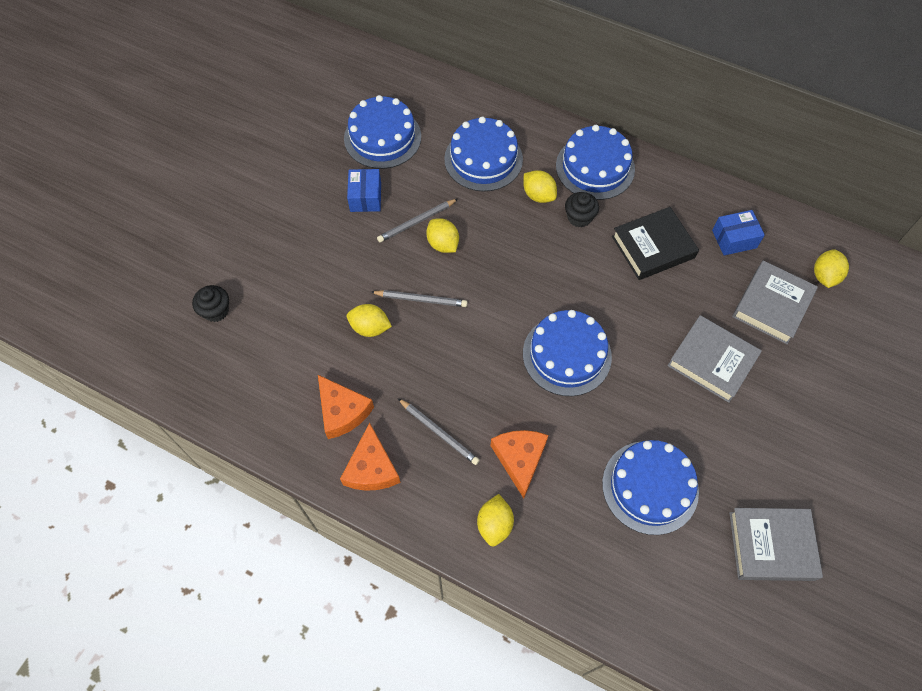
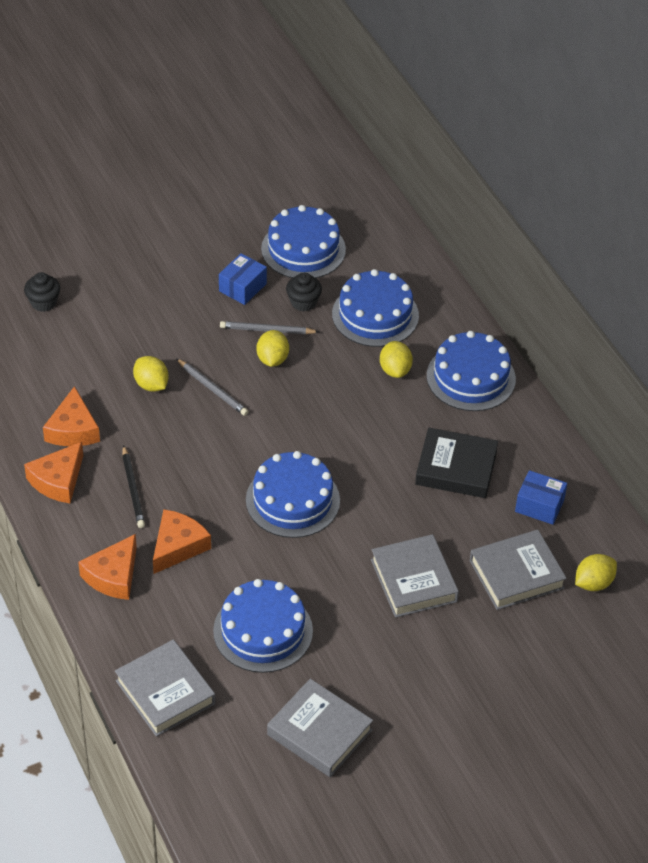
camera: 35 degrees right, 15 degrees down
grey pencil [398,398,480,465] -> black pencil [122,445,145,528]
yellow lemon [477,494,514,547] -> orange cheese [78,534,137,600]
black cupcake [565,192,599,228] -> black cupcake moved to [286,272,322,312]
none -> grey book [115,639,216,737]

